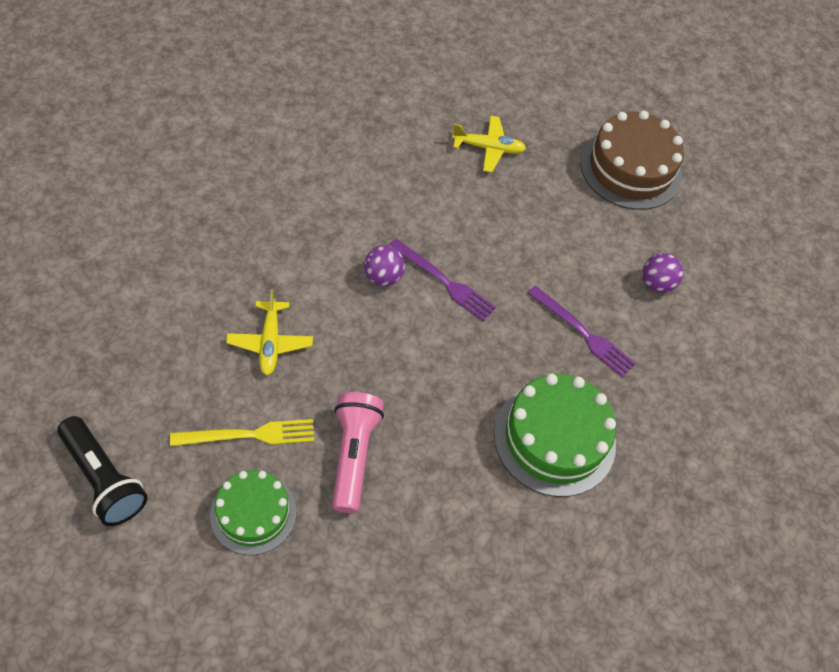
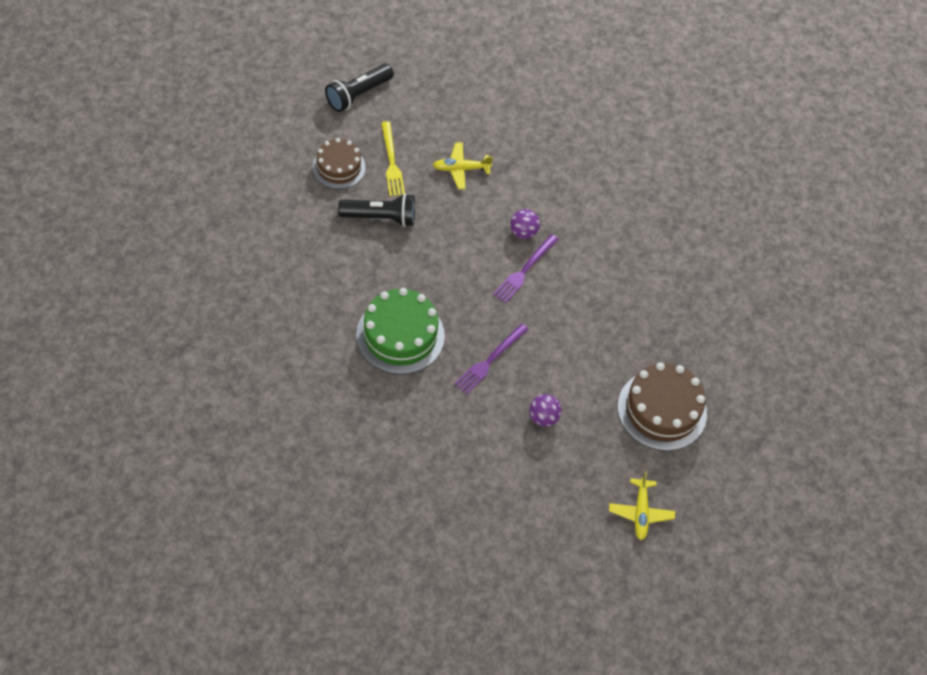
camera: 90 degrees right, 0 degrees up
green cake [210,470,296,555] -> brown cake [313,138,366,189]
pink flashlight [332,392,384,513] -> black flashlight [338,194,415,227]
yellow plane [452,116,526,172] -> yellow plane moved to [609,471,675,540]

